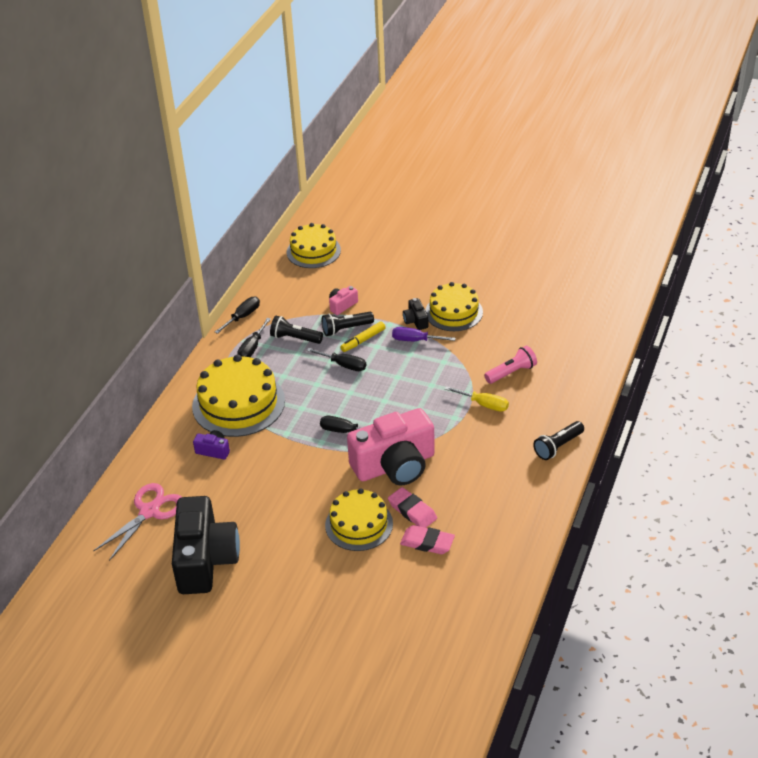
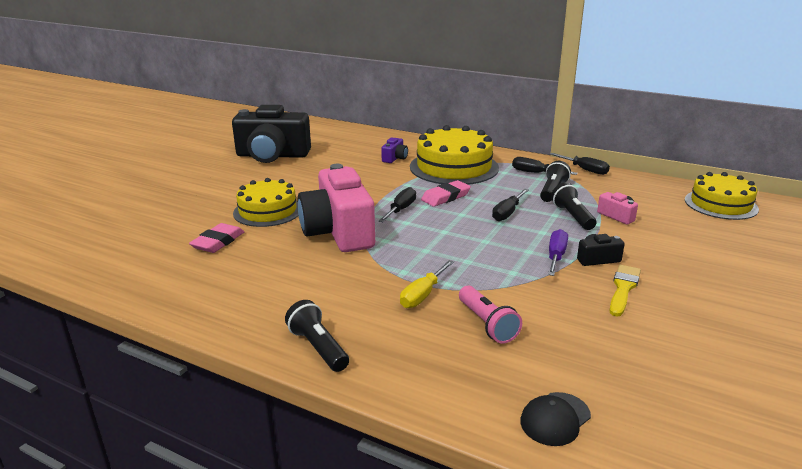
camera: 95 degrees right, 15 degrees down
pink scissors [93,483,182,561] -> none
yellow marker [340,321,386,352] -> none
pink eraser [388,487,437,528] -> pink eraser moved to [421,180,471,207]
yellow cake [426,282,483,331] -> yellow brush [610,265,641,316]
none -> black cap [520,392,591,446]

